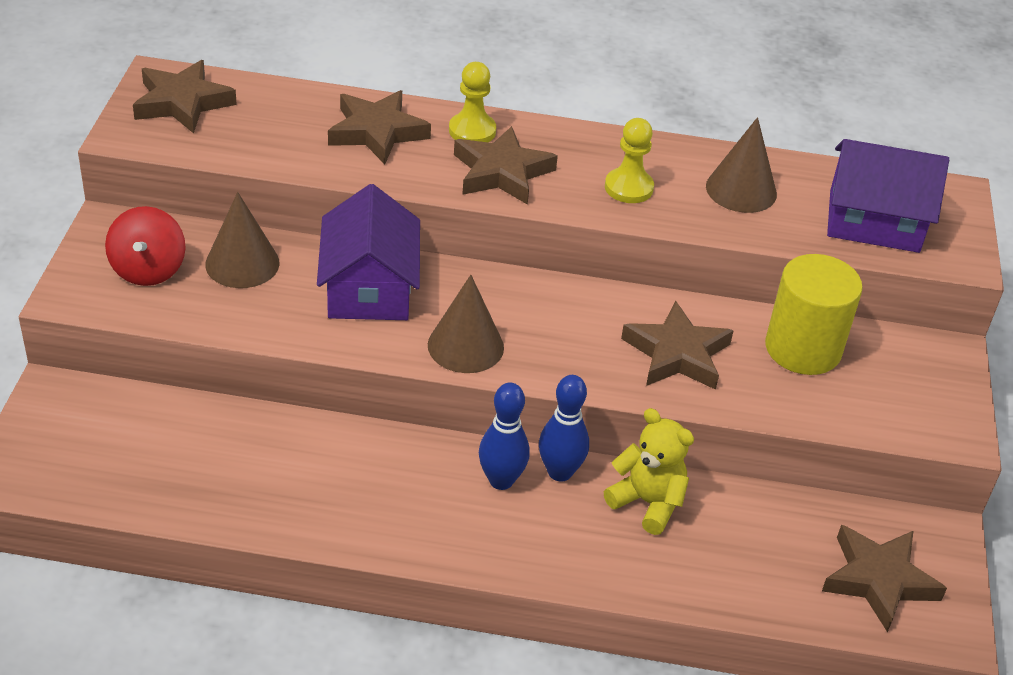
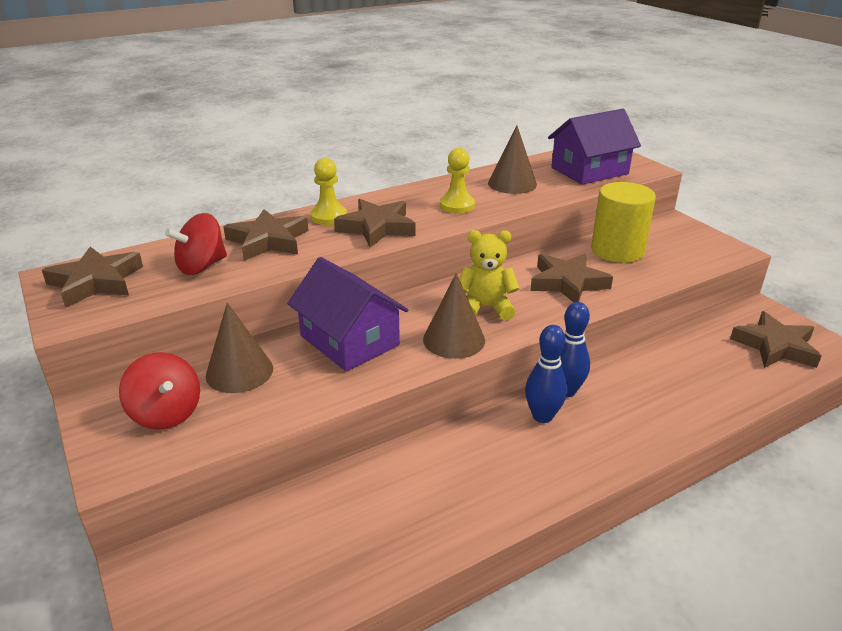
camera: 35 degrees left, 10 degrees down
yellow teddy bear [604,408,694,535] -> yellow teddy bear moved to [459,230,520,321]
none -> red spinning top [165,213,227,275]

